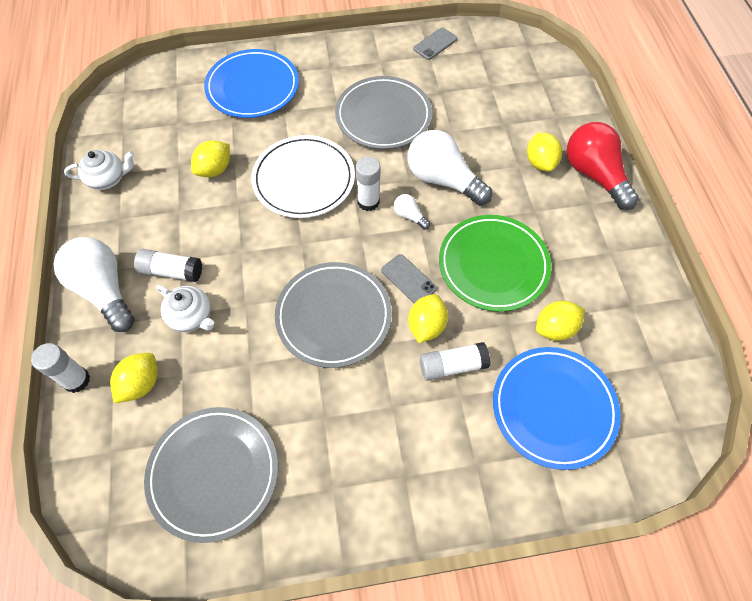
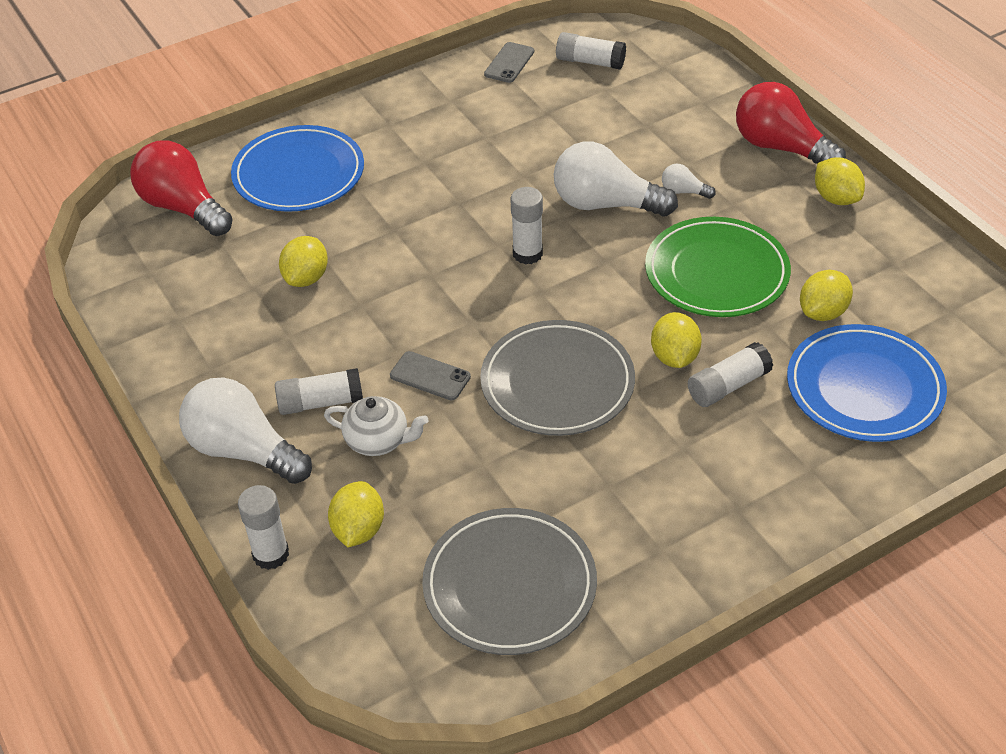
camera: 20 degrees left, 15 degrees down
white teapot [64,150,134,190] -> none
white plate [251,135,355,218] -> none
grey plate [335,76,432,149] -> none
grey phone [381,254,437,304] -> grey phone moved to [390,351,471,400]
white light bulb [393,194,430,230] -> white light bulb moved to [662,164,716,199]
yellow lemon [527,133,562,172] -> yellow lemon moved to [815,157,865,205]
none -> red light bulb [130,141,233,236]
none -> white glue stick [556,32,626,70]

